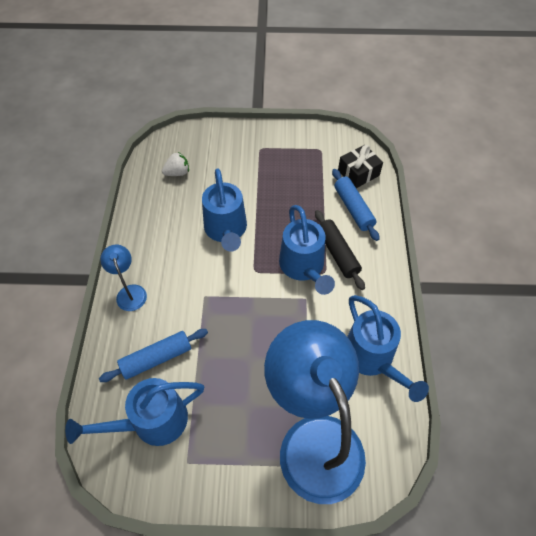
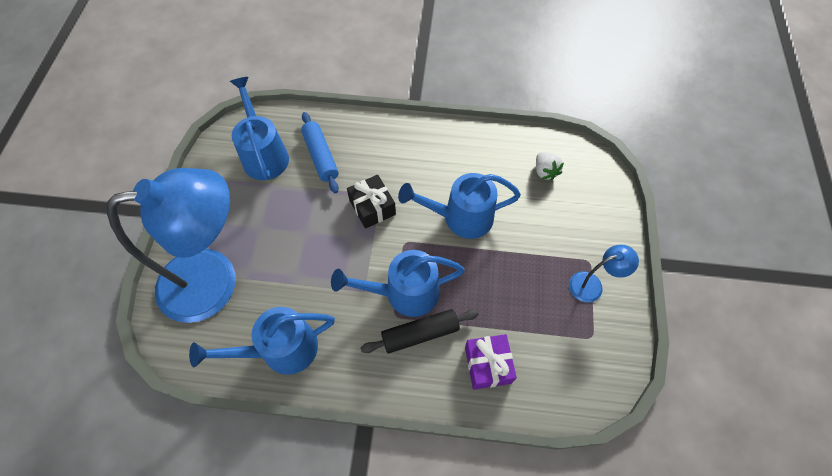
camera: 95 degrees right, 5 degrees up
blue lamp [100,245,147,311] -> blue lamp moved to [569,244,639,303]
blue rolling pin [332,169,379,241] -> purple gift [465,334,517,390]
black gift [338,145,383,188] -> black gift moved to [347,175,396,229]

